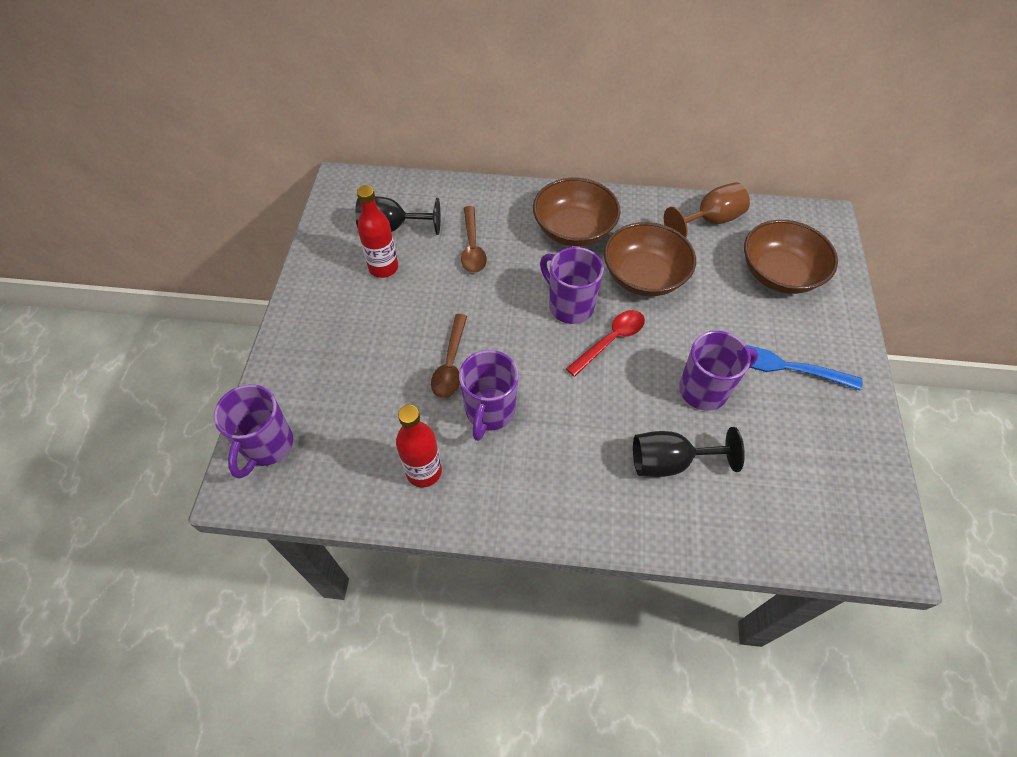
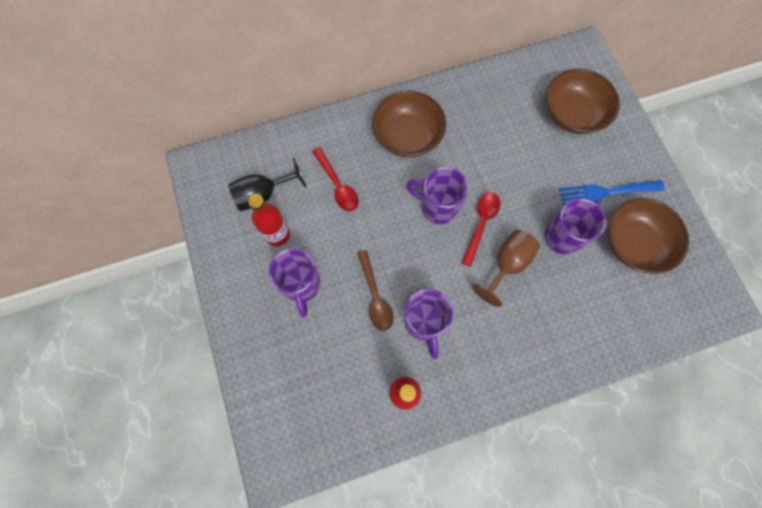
camera: 25 degrees left, 15 degrees up
purple mug [214,384,293,479] -> purple mug moved to [269,248,321,317]
brown spoon [461,206,487,273] -> red spoon [312,147,359,211]
brown bowl [604,222,696,296] -> brown bowl moved to [608,198,689,274]
black goblet [633,427,745,477] -> none
brown goblet [664,182,750,238] -> brown goblet moved to [472,230,540,307]

